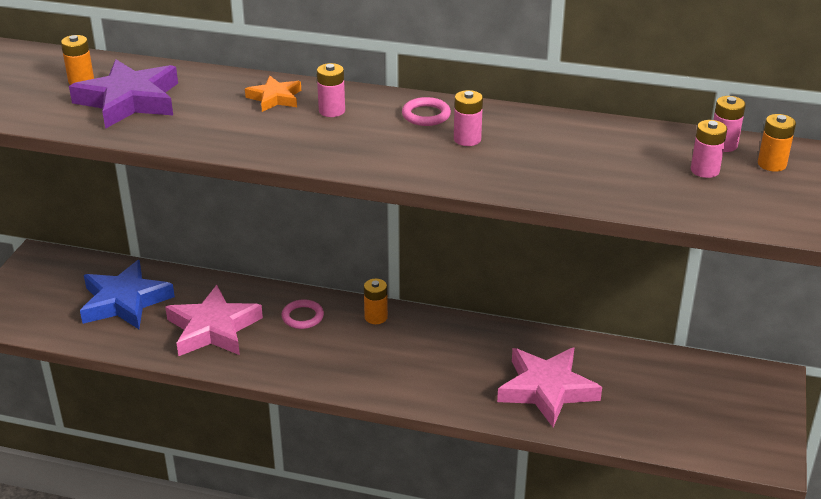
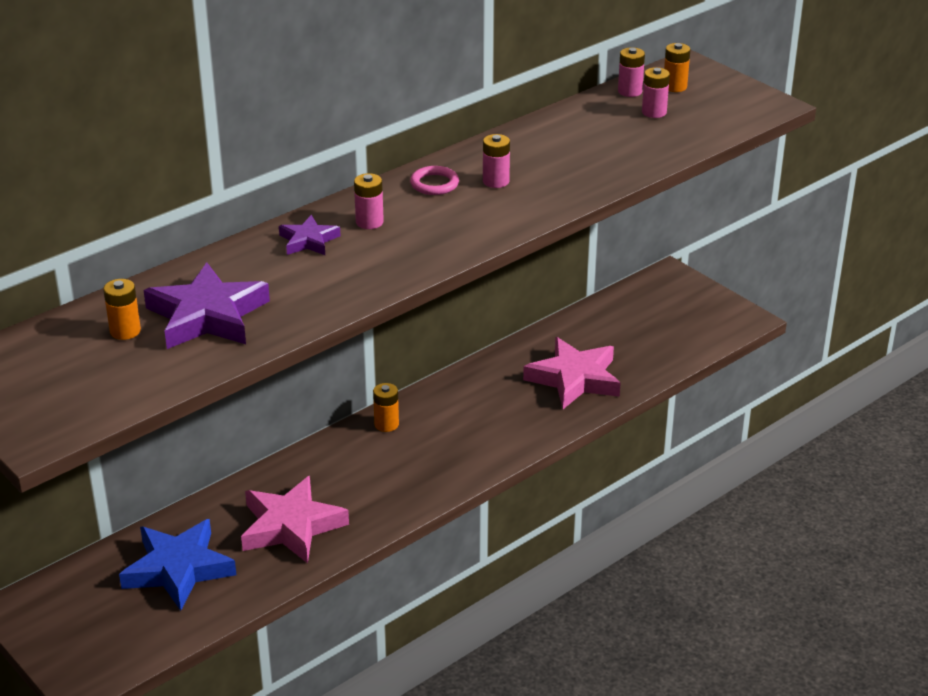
camera: 55 degrees left, 0 degrees up
orange star [245,76,301,112] -> purple star [279,215,341,255]
pink ring [281,299,324,329] -> none

